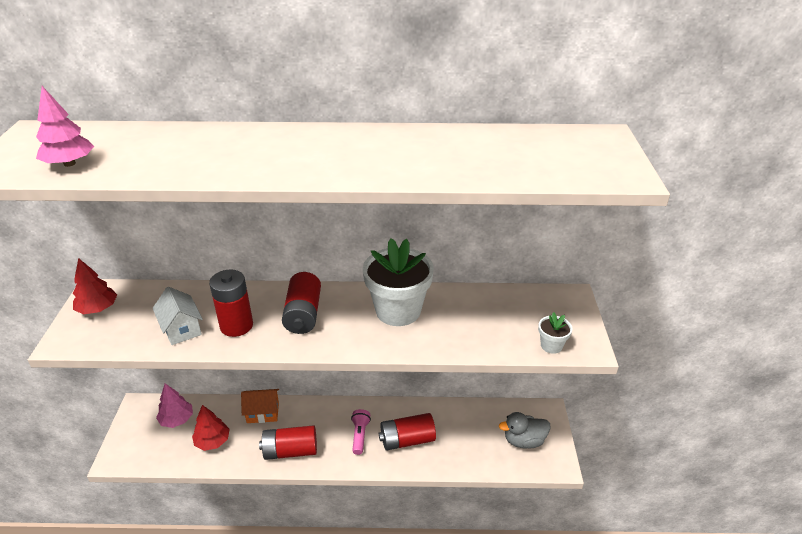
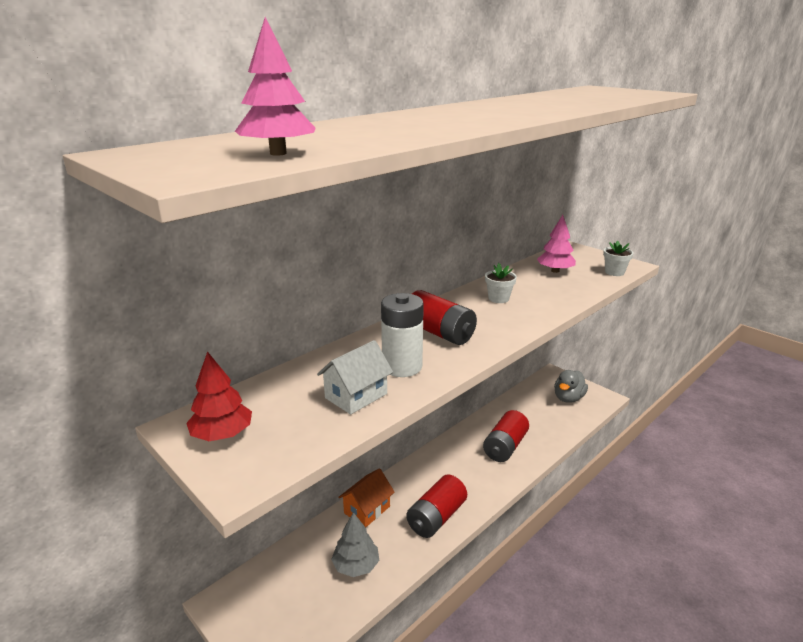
camera: 45 degrees left, 10 degrees down
white house [153,287,203,345] -> white house turned 60 degrees counterclockwise [317,340,393,414]
pink tree [156,383,193,428] -> pink tree moved to [537,215,576,273]
red tree [192,405,230,451] -> grey tree [331,512,379,577]
red battery [209,270,253,337] -> white battery [381,293,424,377]
pink flashlight [351,409,371,455] -> none
white flower pot [363,238,434,326] -> white flower pot [485,263,517,303], size x0.45

